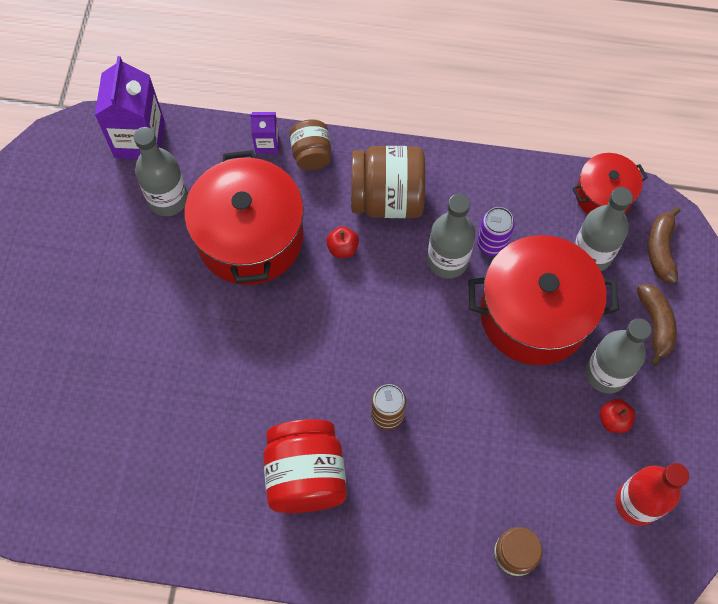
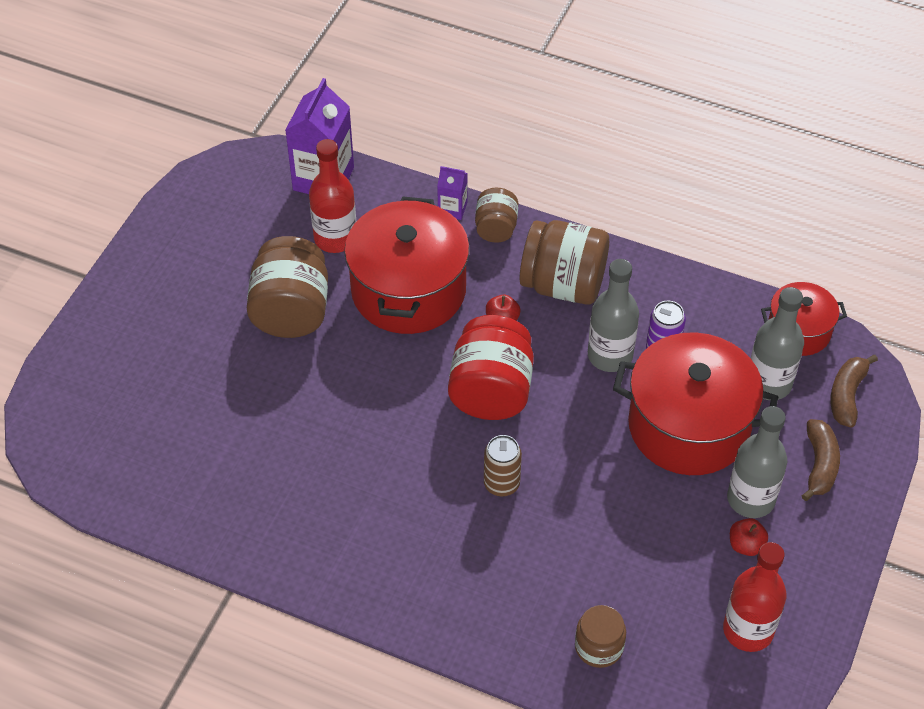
camera: 15 degrees right, 15 degrees down
grey bottle [134,127,188,216] -> red bottle [309,139,356,253]
red jar [263,419,347,513] -> red jar moved to [448,315,534,420]
none -> brown jar [247,236,328,338]

